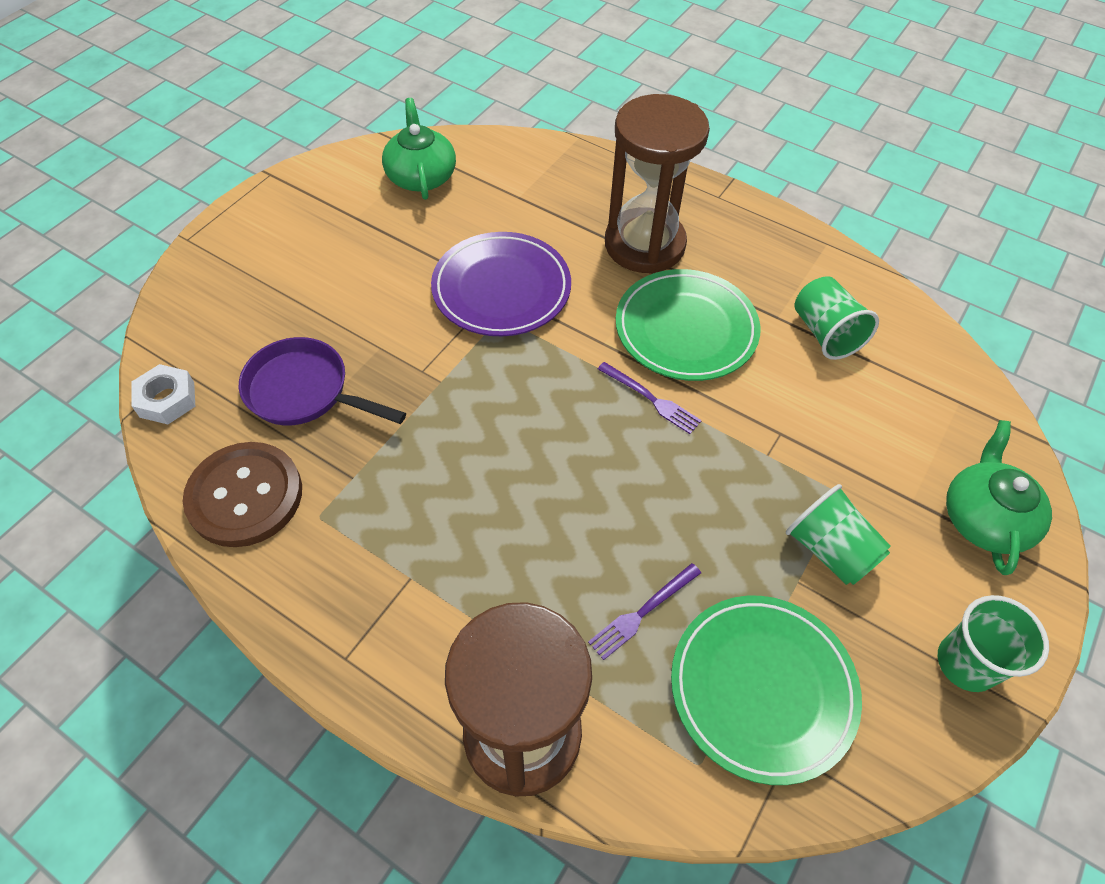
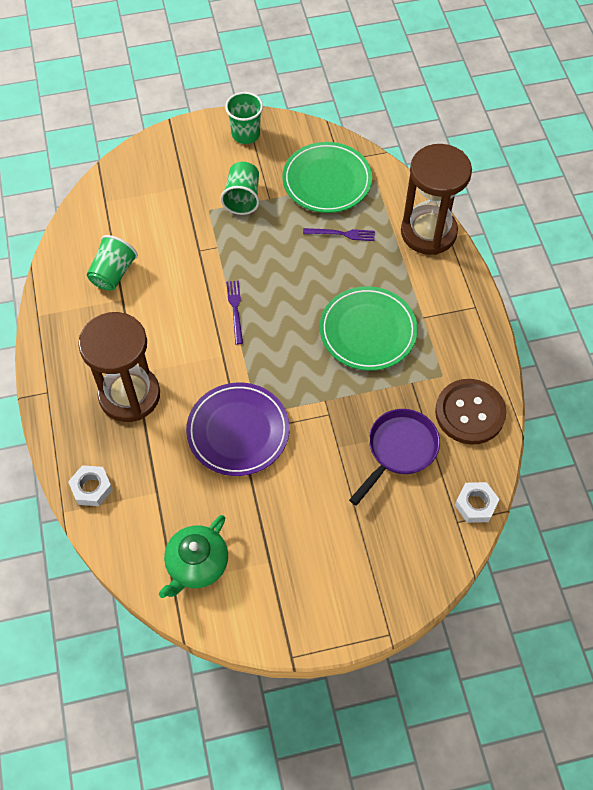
camera: 135 degrees left, 5 degrees up
purple pan [239,337,406,425] -> purple pan turned 120 degrees counterclockwise [349,409,440,505]
green plate [616,269,760,381] -> green plate moved to [320,286,418,371]
green teapot [946,420,1052,575] -> none
none -> white nut [68,465,113,506]

